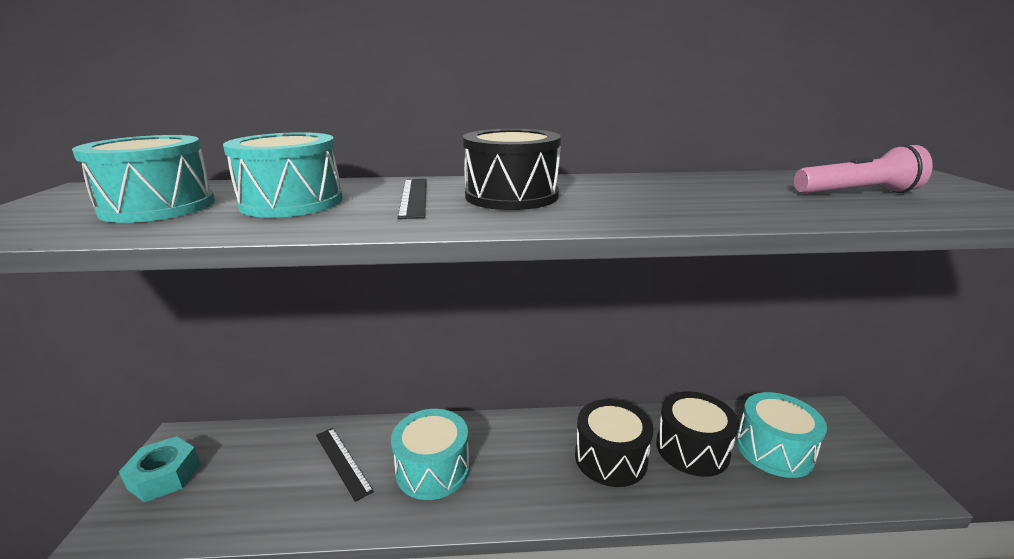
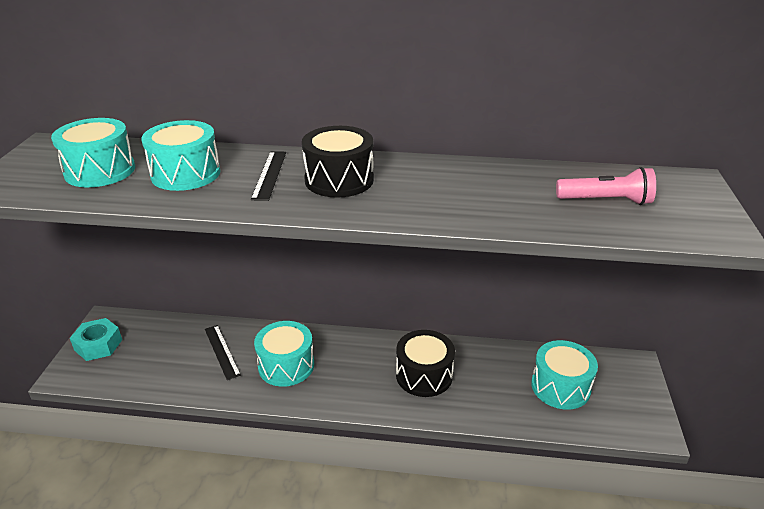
camera: 10 degrees right, 10 degrees up
black drum [656,391,739,477] -> none

